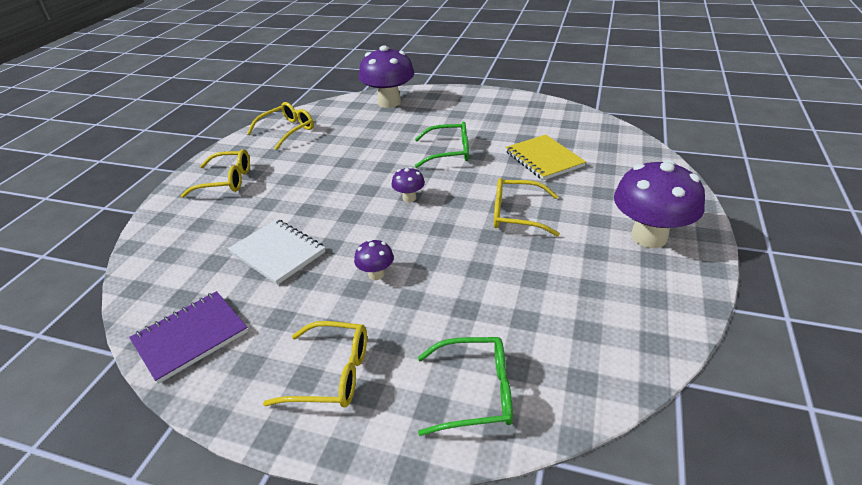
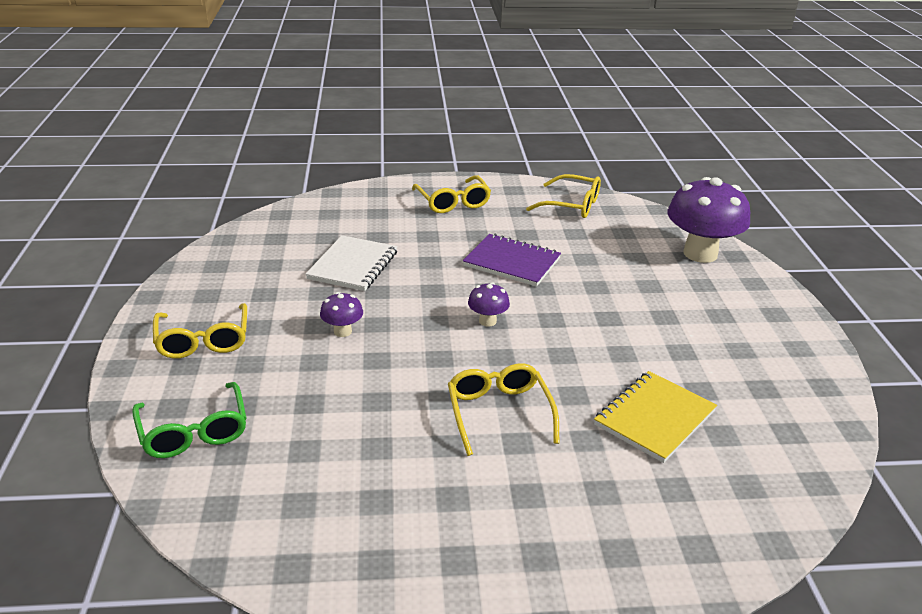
camera: 65 degrees right, 5 degrees down
purple notebook [129,291,248,384] -> purple notebook moved to [463,234,561,287]
green glasses [415,122,469,168] -> none
purple mushroom [614,160,705,248] -> none

